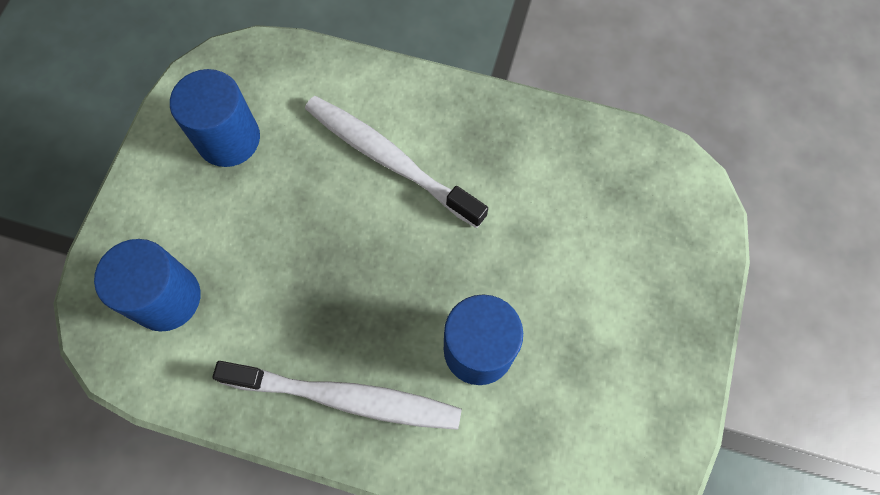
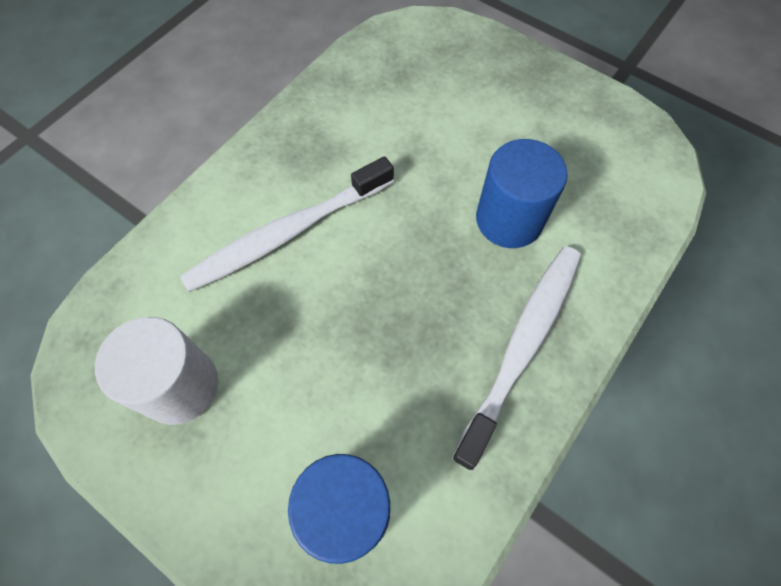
camera: 70 degrees left, 5 degrees down
blue cylinder [170,69,260,167] -> white cylinder [95,317,218,425]

